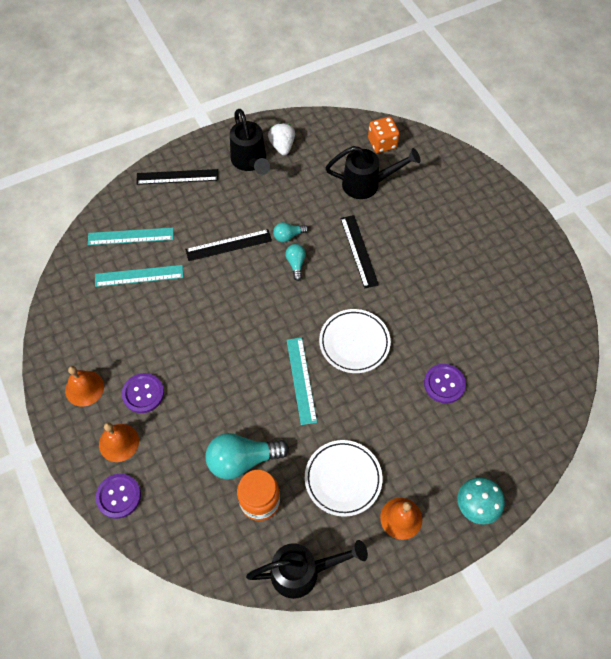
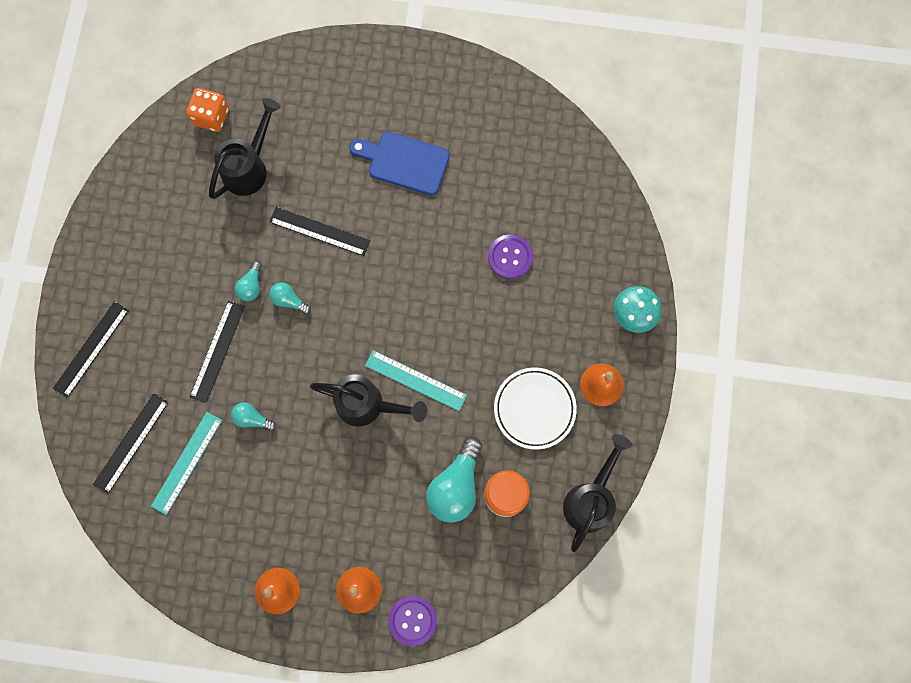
camera: 55 degrees left, 15 degrees up
turquoise ruler [88,228,174,245] -> black ruler [93,393,169,494]
purple button [122,373,164,413] -> none
black watering can [230,109,270,175] -> black watering can moved to [310,374,427,426]
white strawberry [268,123,295,155] -> none
white plate [319,309,391,373] -> none
none -> turquoise light bulb [231,402,276,431]
none -> blue cutting board [349,132,450,195]

